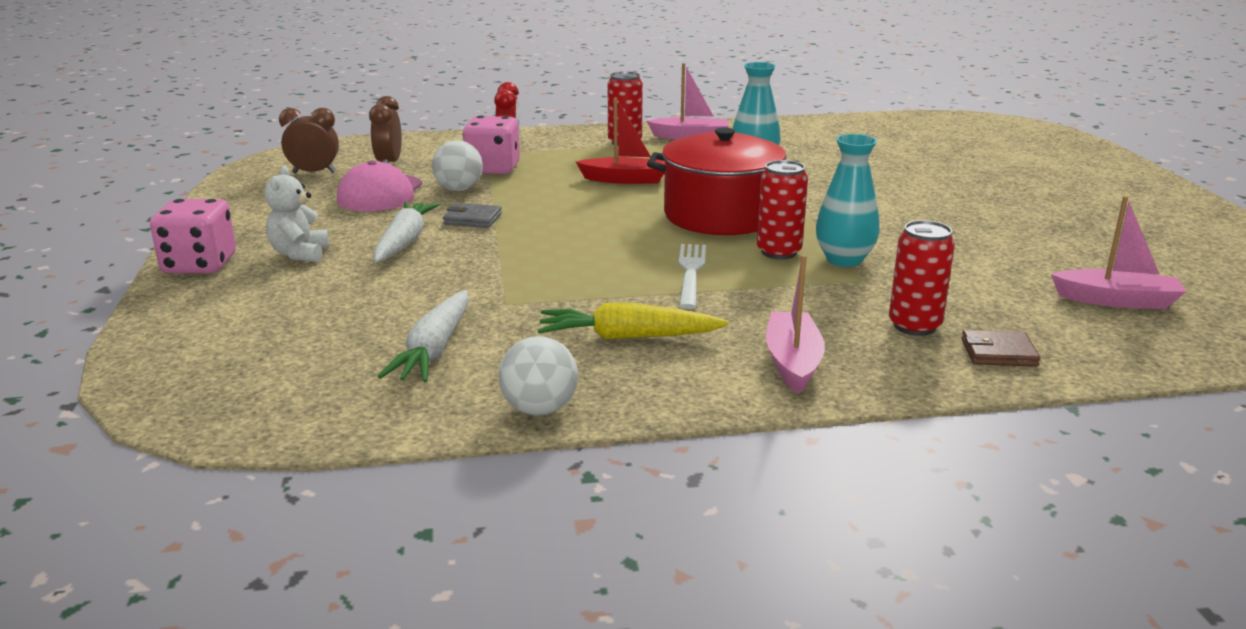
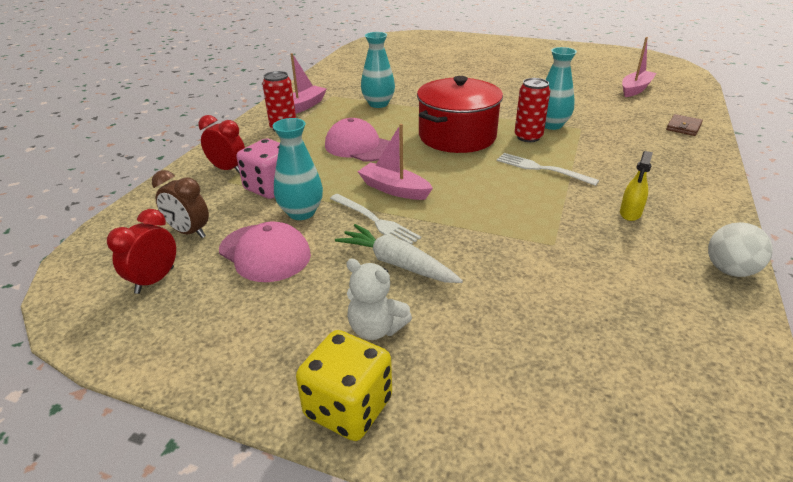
camera: 60 degrees left, 10 degrees up
pink dice [150,199,236,273] -> yellow dice [296,330,392,441]
brown clock [279,108,339,174] -> red clock [107,209,176,294]
white carrot [377,290,469,382] -> none
white ball [432,140,483,191] -> turquoise vase [273,118,323,220]
grey wallet [443,203,502,228] -> white fork [330,194,421,244]
yellow carrot [538,303,729,340] -> yellow spray bottle [620,151,653,221]
red boat [576,98,665,184] -> pink cap [325,118,390,162]
pink boat [766,255,825,394] -> pink boat moved to [357,124,433,200]
red can [889,220,955,336] -> none

